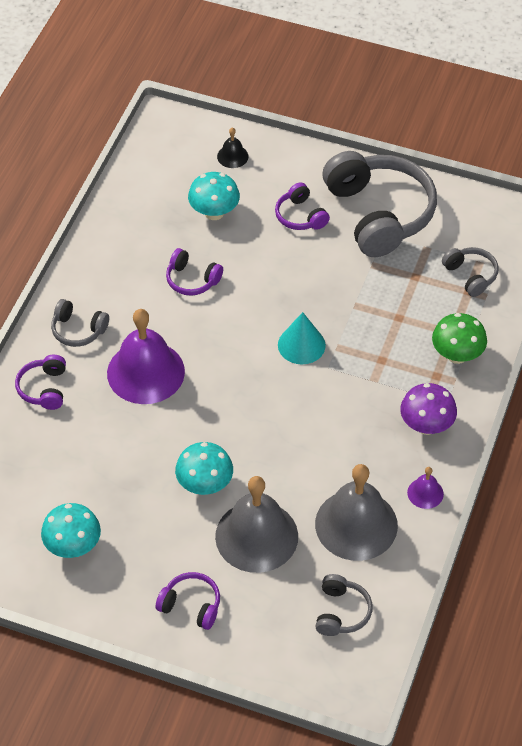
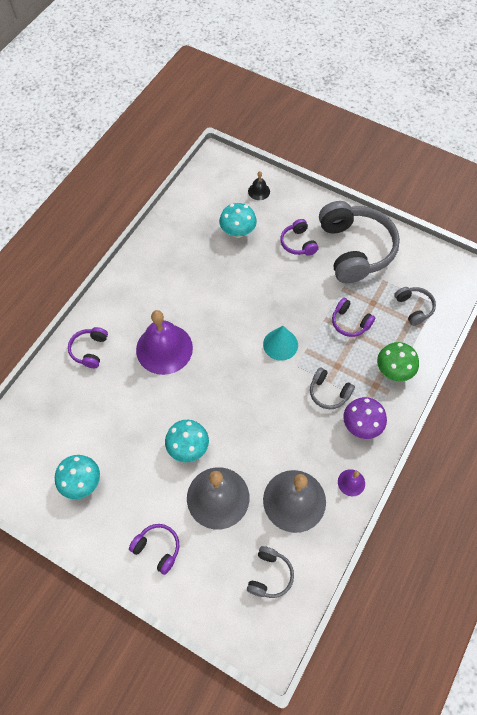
camera: 10 degrees right, 10 degrees up
grey headphones [51,299,109,347] -> grey headphones moved to [310,367,355,409]
purple headphones [166,248,223,296] -> purple headphones moved to [332,298,375,337]

